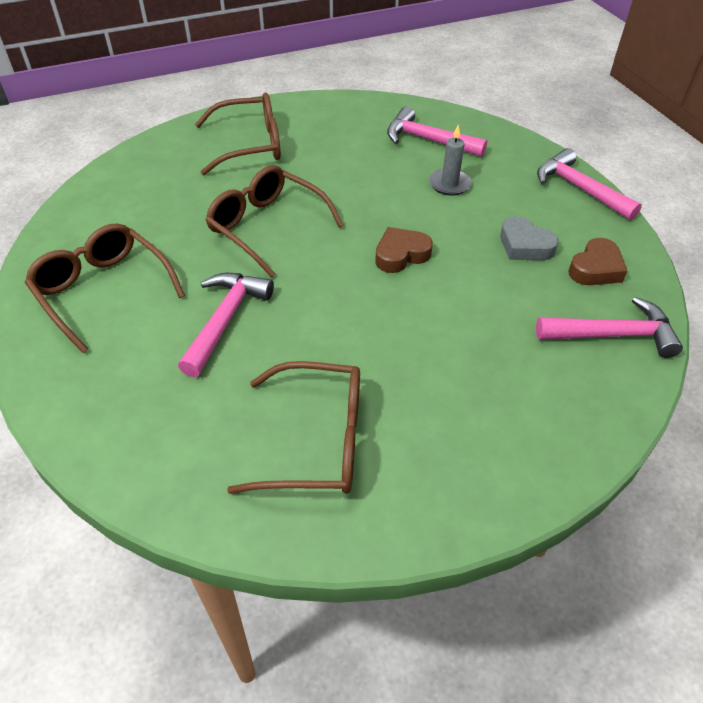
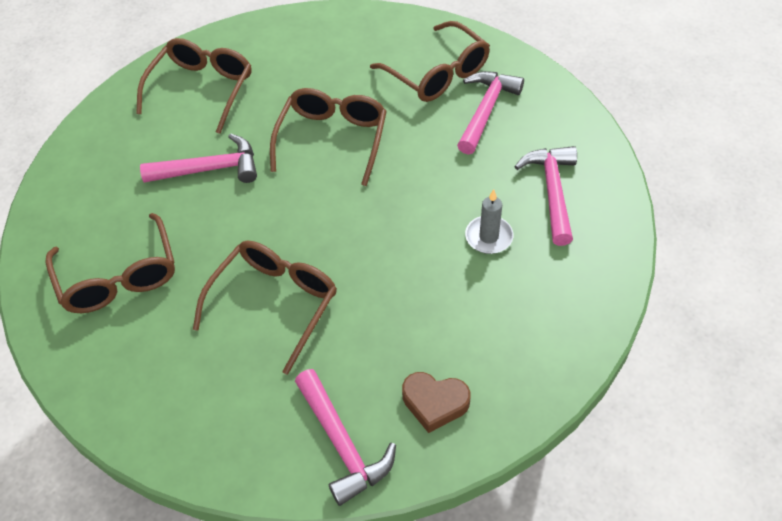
camera: 65 degrees right, 5 degrees up
brown heart [375,227,433,273] -> none
grey heart [500,216,559,260] -> none
pink hammer [537,148,642,220] -> pink hammer moved to [457,71,524,155]
none -> brown glasses [193,241,337,375]

